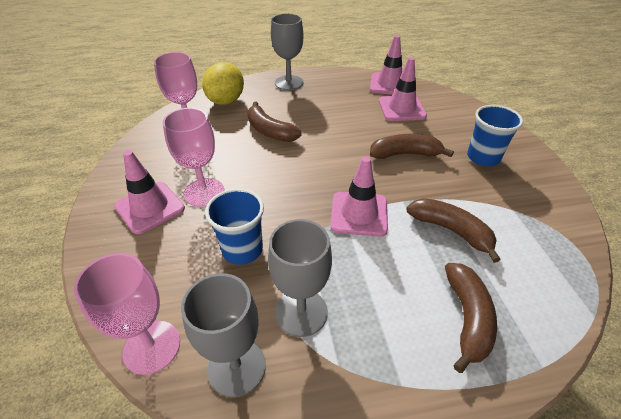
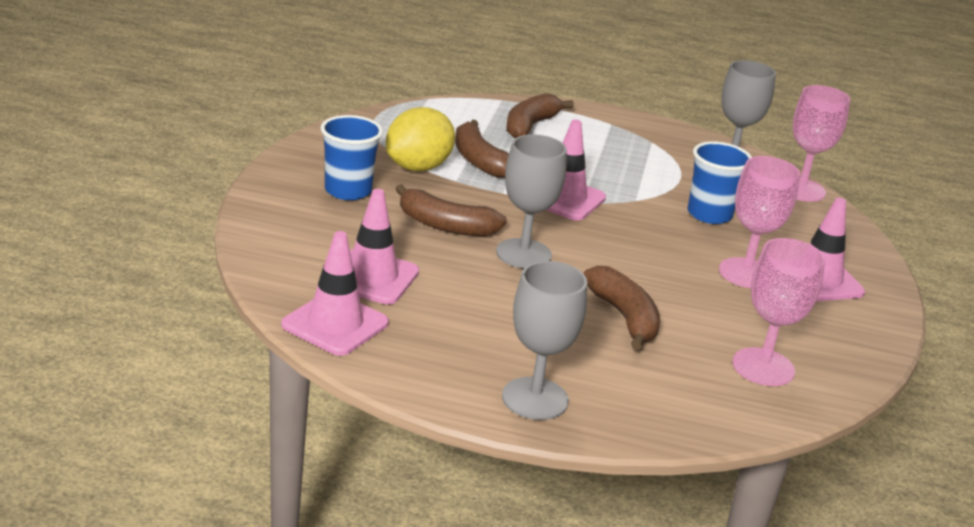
camera: 160 degrees left, 15 degrees down
yellow lemon [202,62,244,105] -> yellow lemon moved to [386,107,455,171]
grey goblet [268,219,332,337] -> grey goblet moved to [496,135,567,269]

